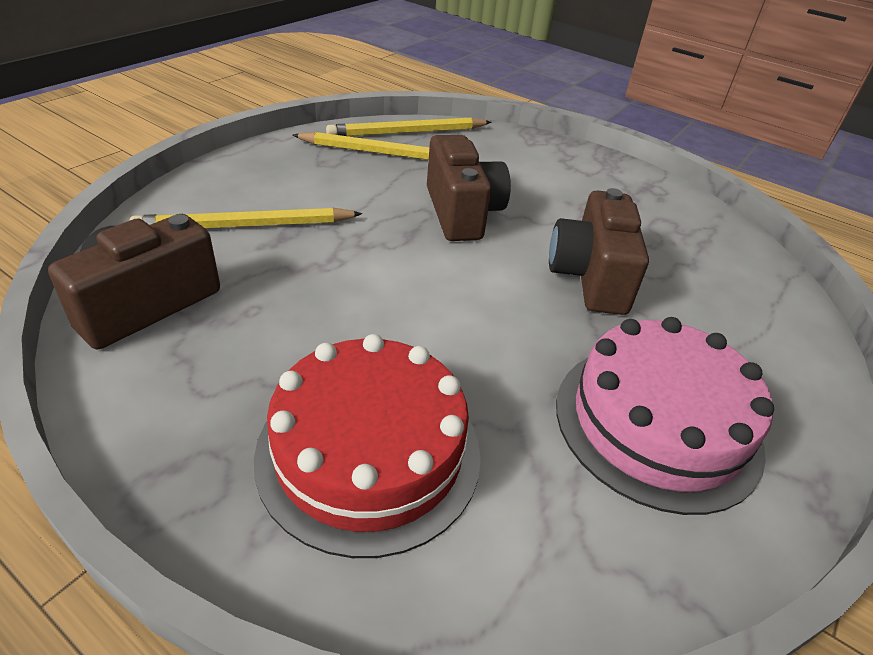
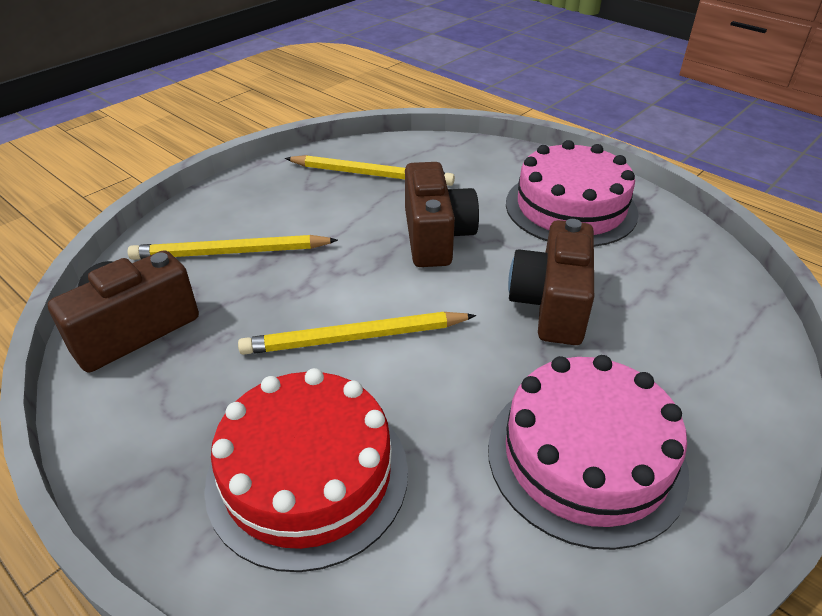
camera: 10 degrees right, 0 degrees up
yellow pencil [326,117,491,136] -> yellow pencil moved to [238,312,476,355]
none -> pink cake [506,140,639,247]

